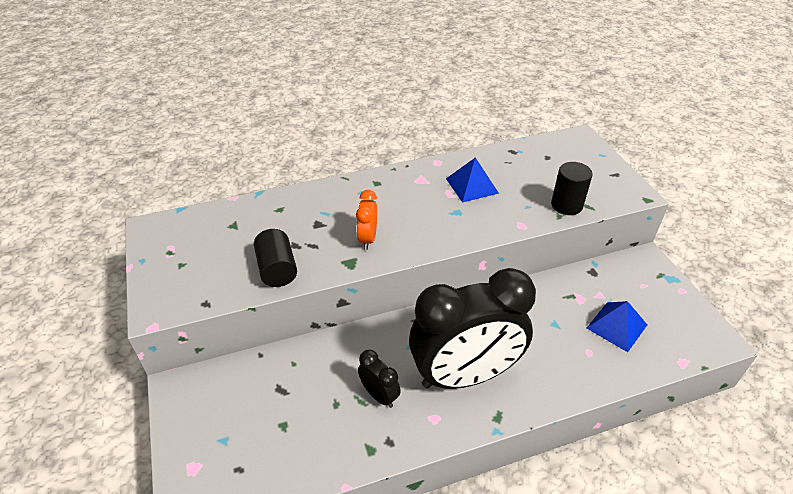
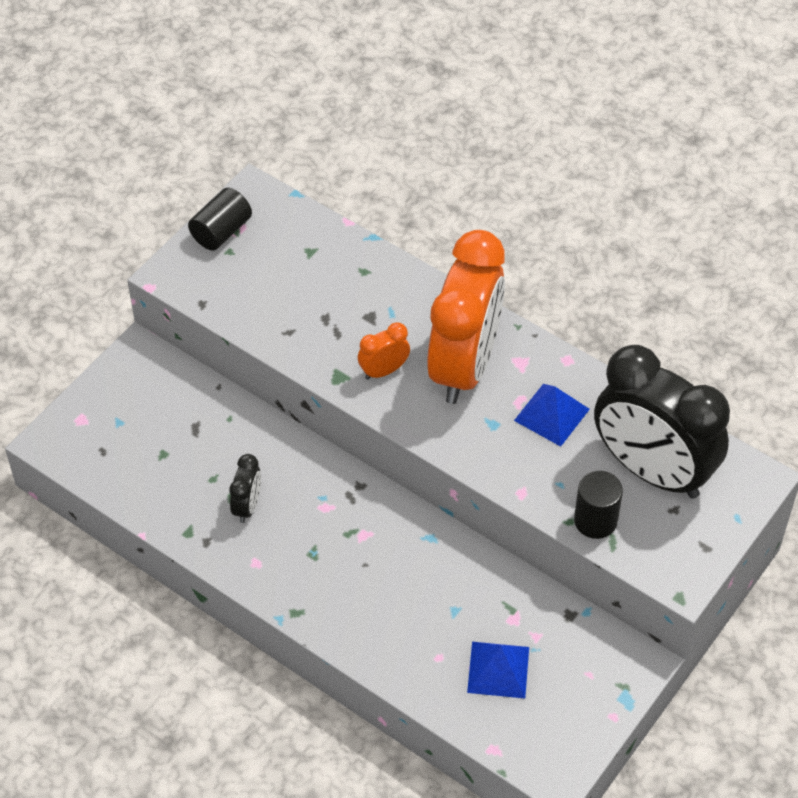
camera: 55 degrees right, 10 degrees up
black cylinder [254,229,297,287] -> black cylinder moved to [188,188,252,251]
black clock [409,268,536,389] -> black clock moved to [594,345,730,499]
none -> orange clock [427,230,505,404]

